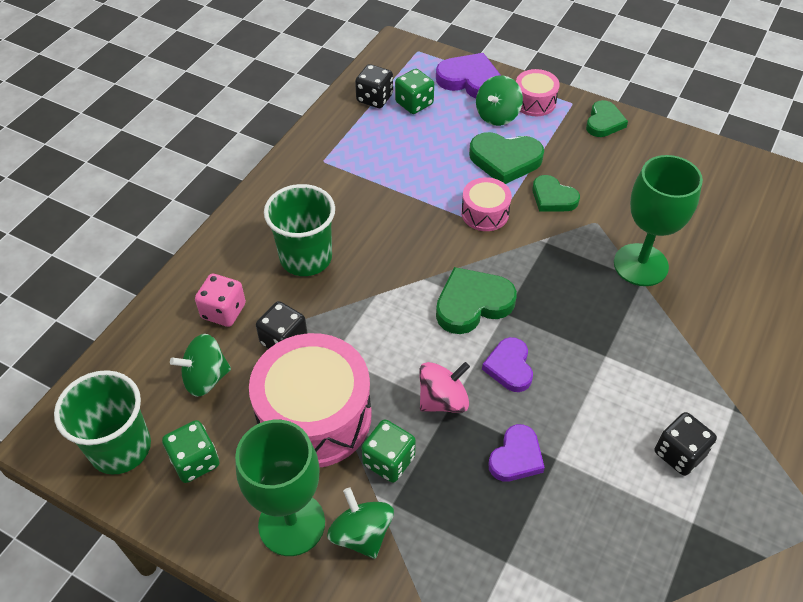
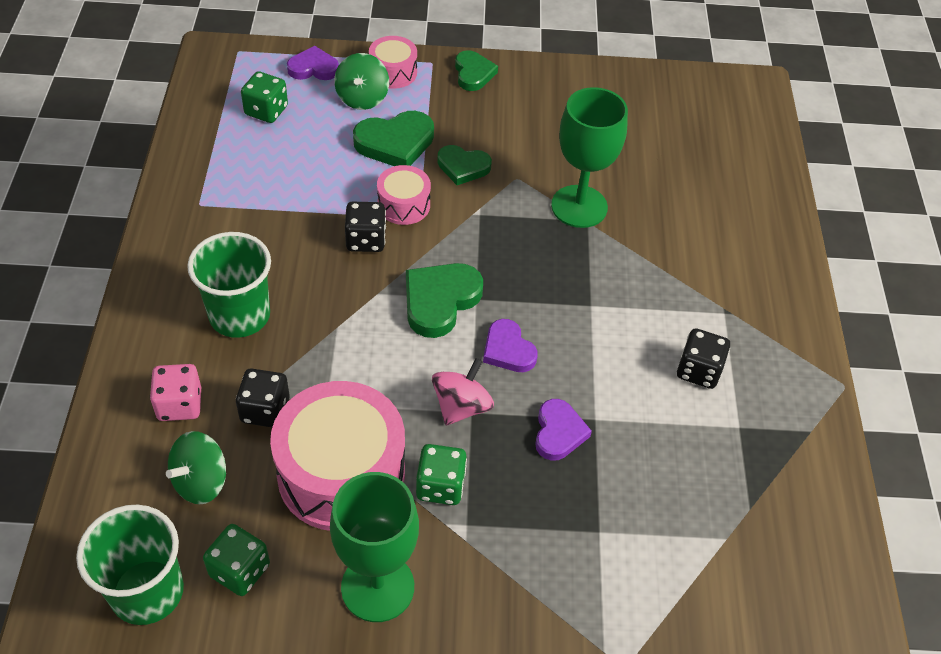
camera: 30 degrees left, 0 degrees up
green spinning top [327,488,394,559] -> none
black dice [355,64,393,108] -> black dice moved to [345,202,386,252]
purple heart [436,53,500,98] -> purple heart [287,46,339,80], size x0.66

